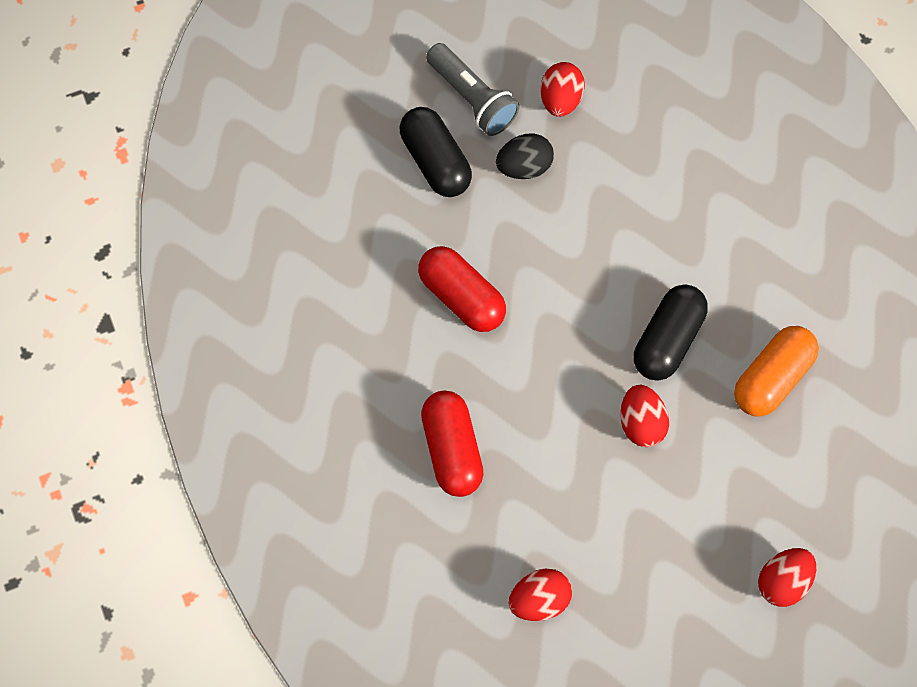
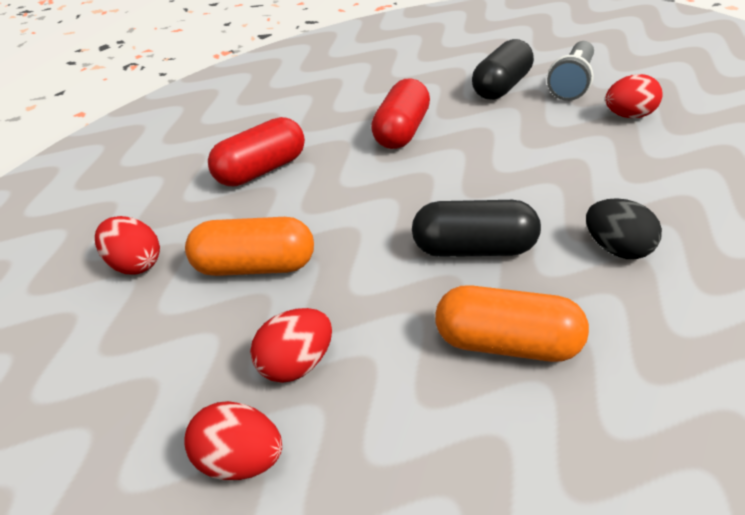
camera: 65 degrees right, 30 degrees down
black egg [496,134,554,179] -> black egg moved to [586,198,662,259]
red egg [620,385,669,447] -> red egg moved to [250,308,332,383]
none -> orange capsule [185,217,314,276]

